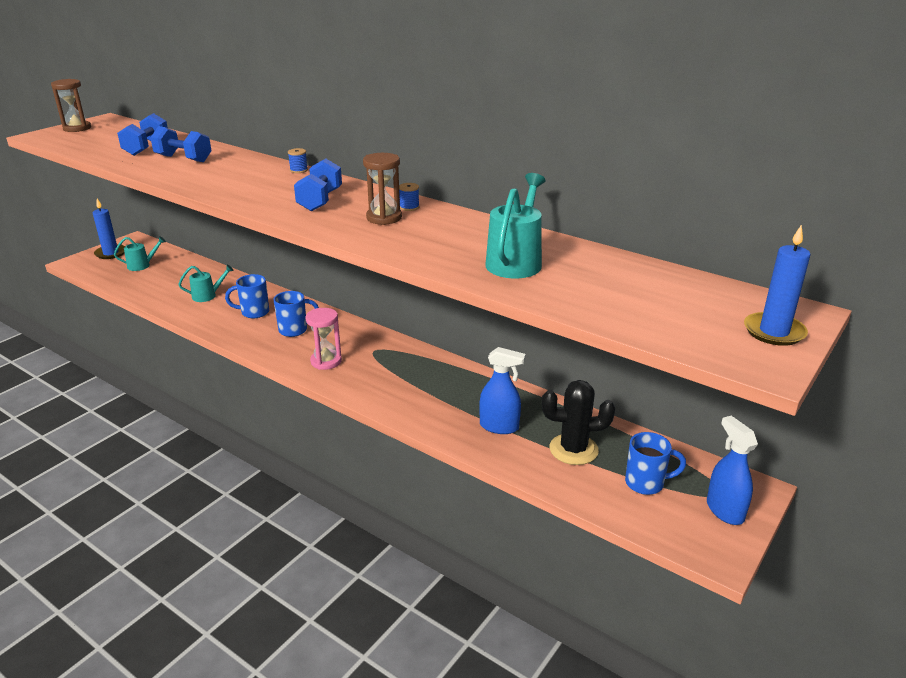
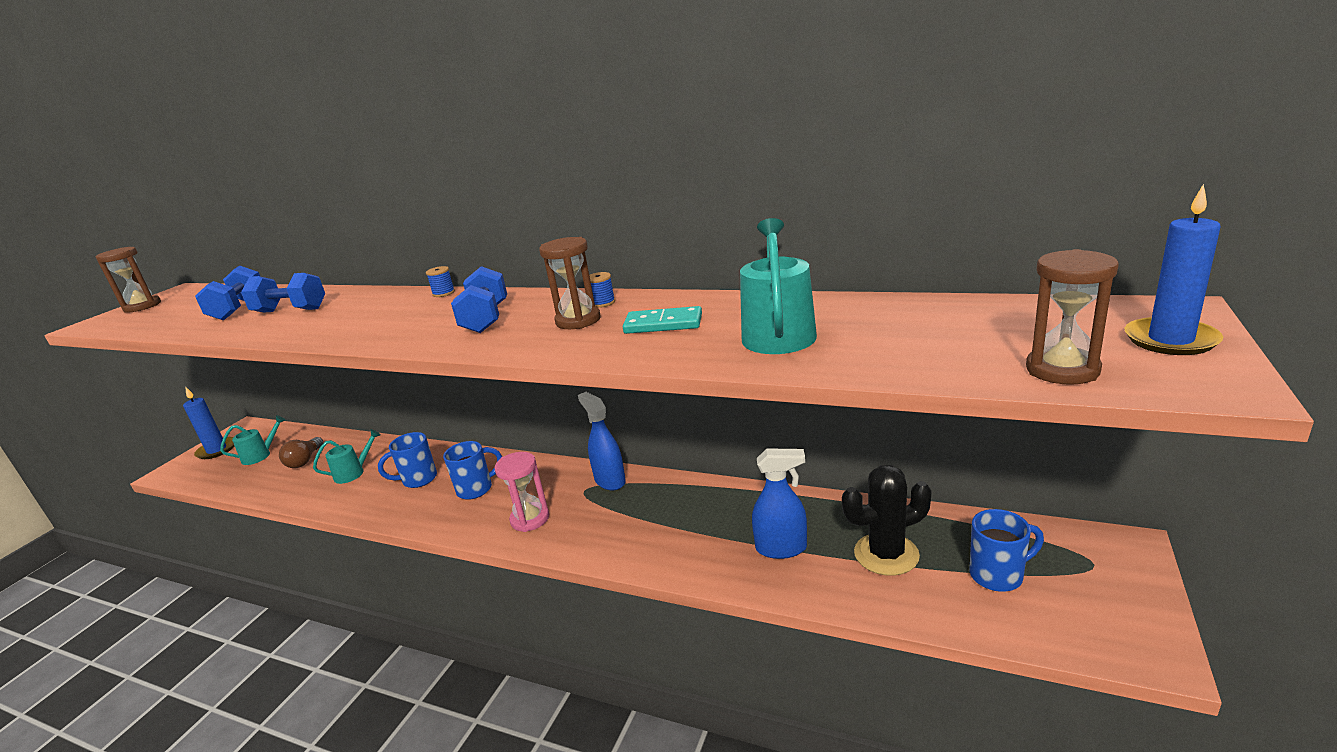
camera: 10 degrees left, 5 degrees down
blue spray bottle [707,416,758,525] -> blue spray bottle moved to [578,392,626,490]
none -> brown light bulb [279,437,324,468]
none -> turquoise domino [623,306,702,334]
none -> brown hourglass [1026,249,1119,385]

